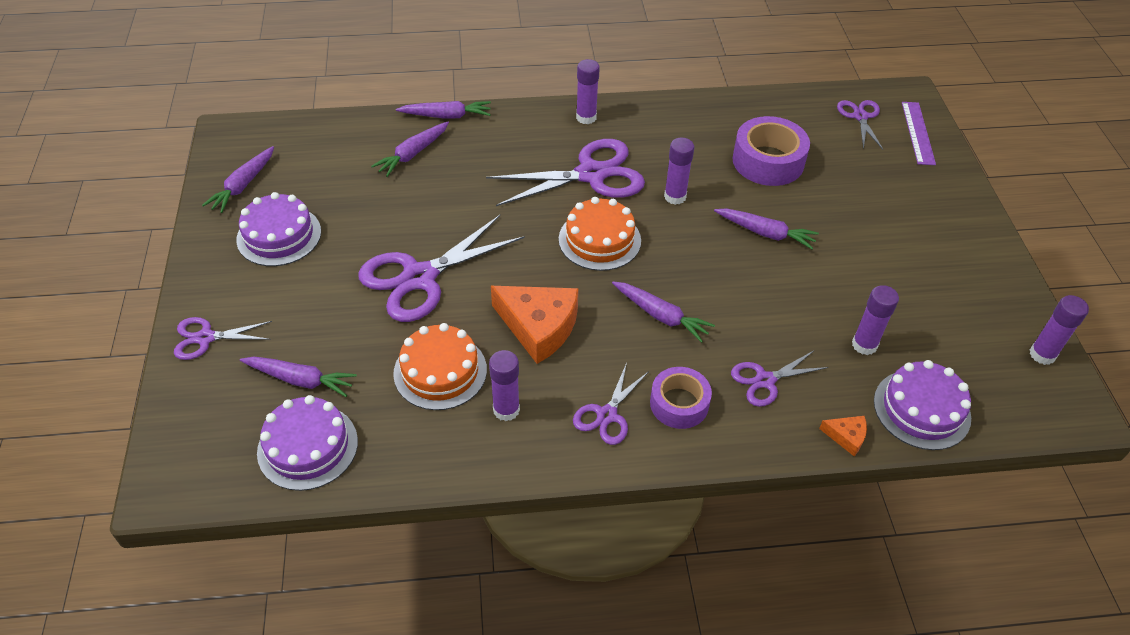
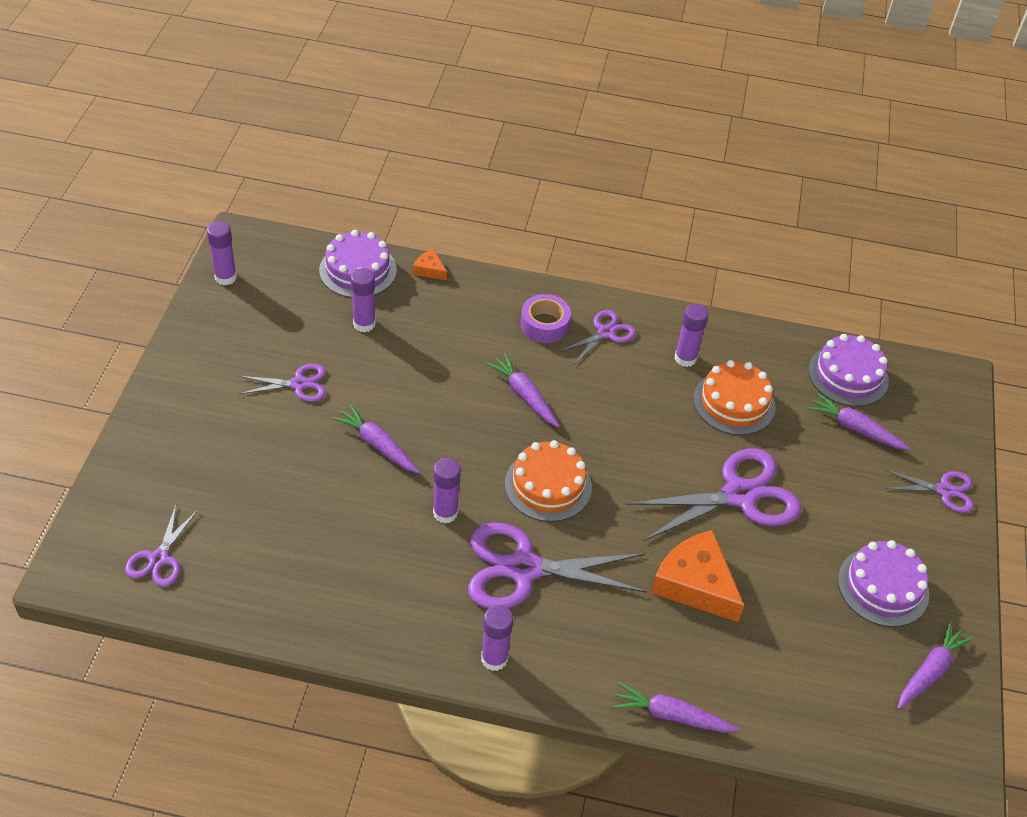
camera: 165 degrees left, 0 degrees up
purple carrot [371,122,449,177] -> none
orange cheese [491,286,579,364] -> orange cheese moved to [651,530,744,622]
purple scissors [731,350,829,407] -> purple scissors moved to [239,364,326,402]
purple tape [732,116,810,186] -> none
purple ruler [902,102,936,165] -> none

